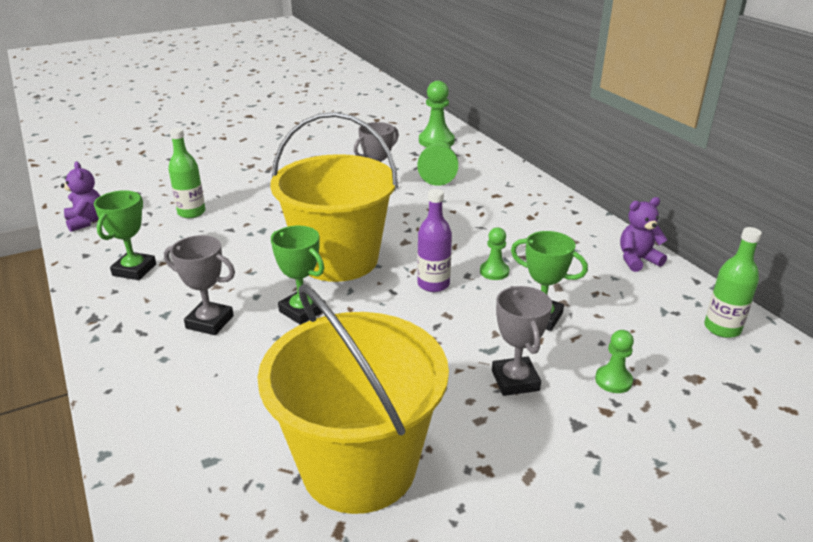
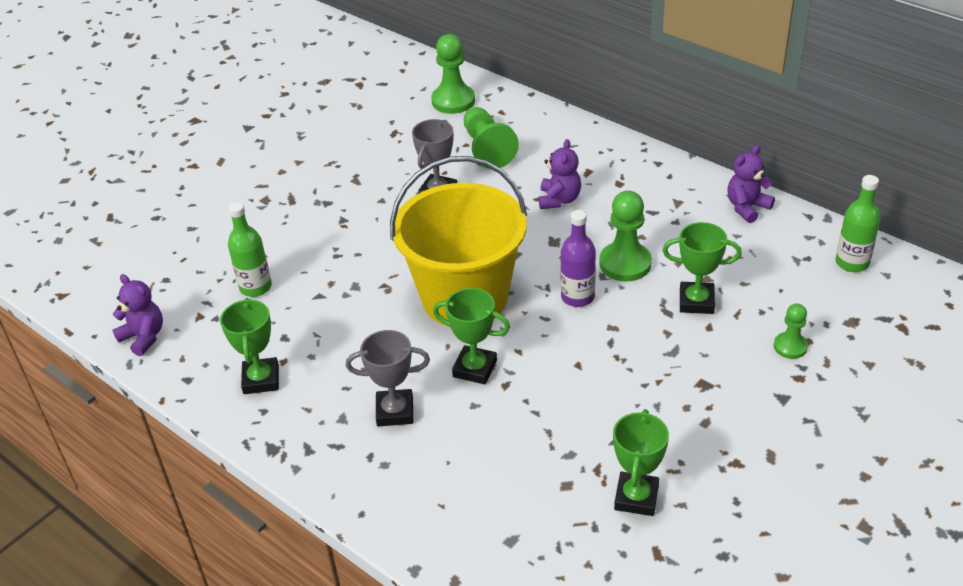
camera: 20 degrees left, 10 degrees up
yellow bucket [257,284,449,514] -> green trophy [613,409,669,516]
green pawn [480,227,509,280] -> green pawn [599,191,652,282], size x1.71
grey trophy [492,286,552,396] -> none
none -> purple teddy bear [539,139,581,209]

